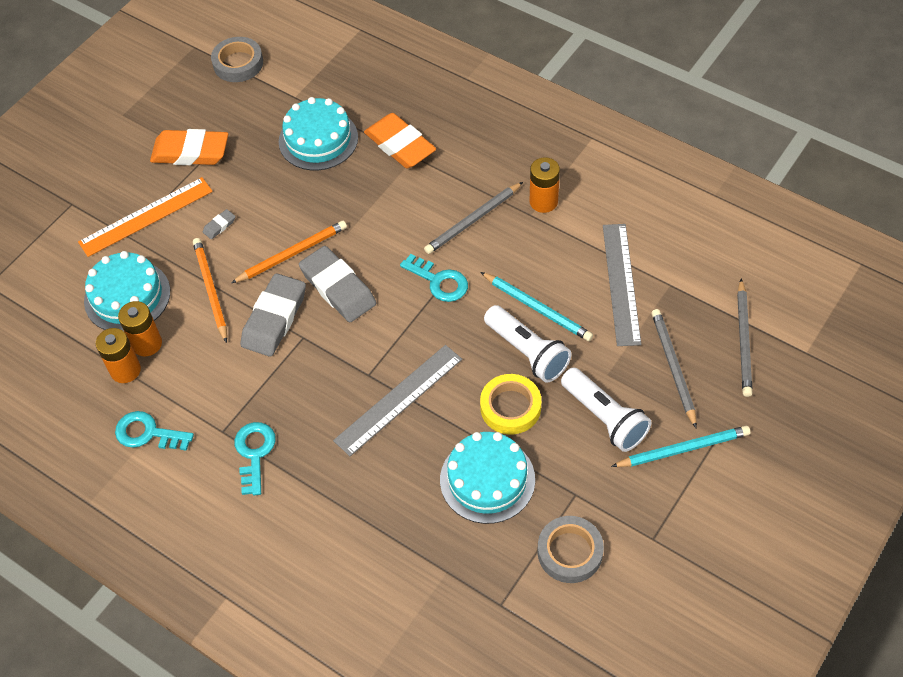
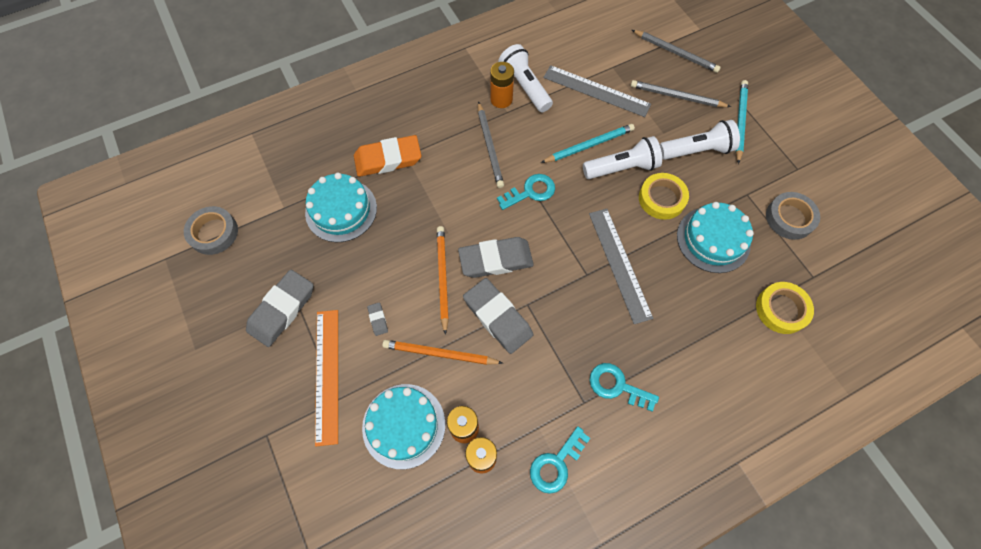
camera: 65 degrees left, 10 degrees up
orange eraser [150,129,228,165] -> grey eraser [246,270,313,347]
none -> white flashlight [498,44,553,112]
none -> yellow tape [756,282,814,334]

